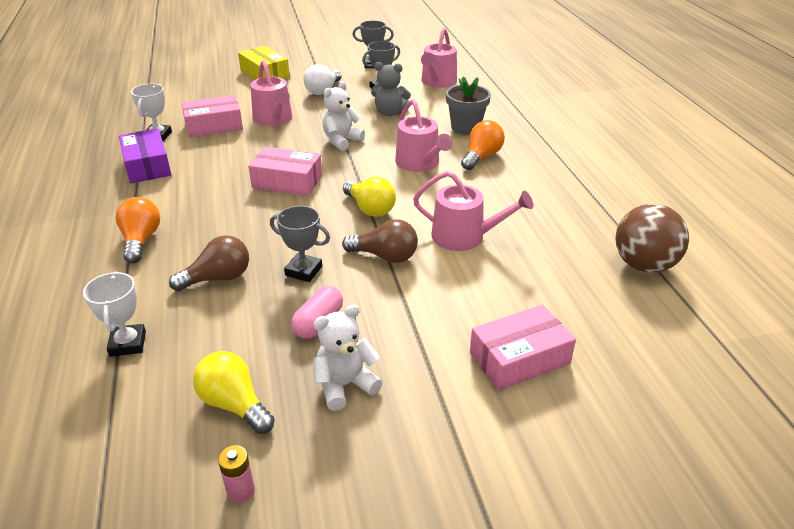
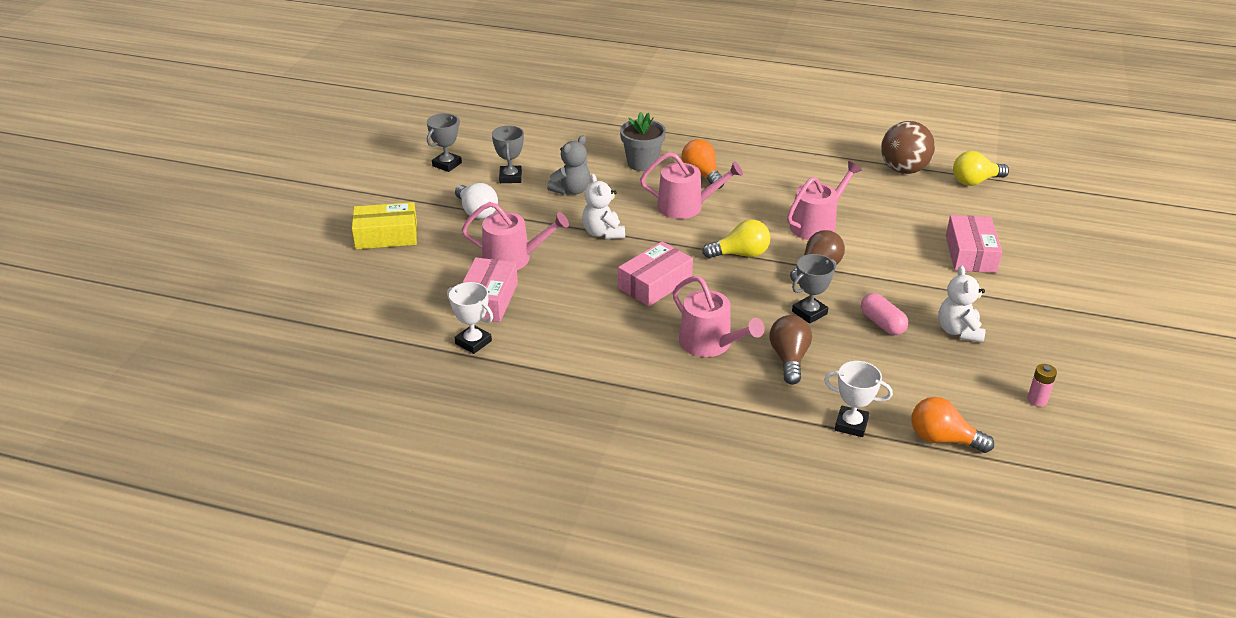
camera: 60 degrees left, 0 degrees up
orange light bulb [116,197,160,263] -> orange light bulb moved to [911,397,994,453]
purple box [119,129,171,183] -> none
yellow light bulb [193,351,275,434] -> yellow light bulb moved to [953,151,1009,186]
pink watering can [421,28,457,88] -> pink watering can moved to [673,276,765,357]

